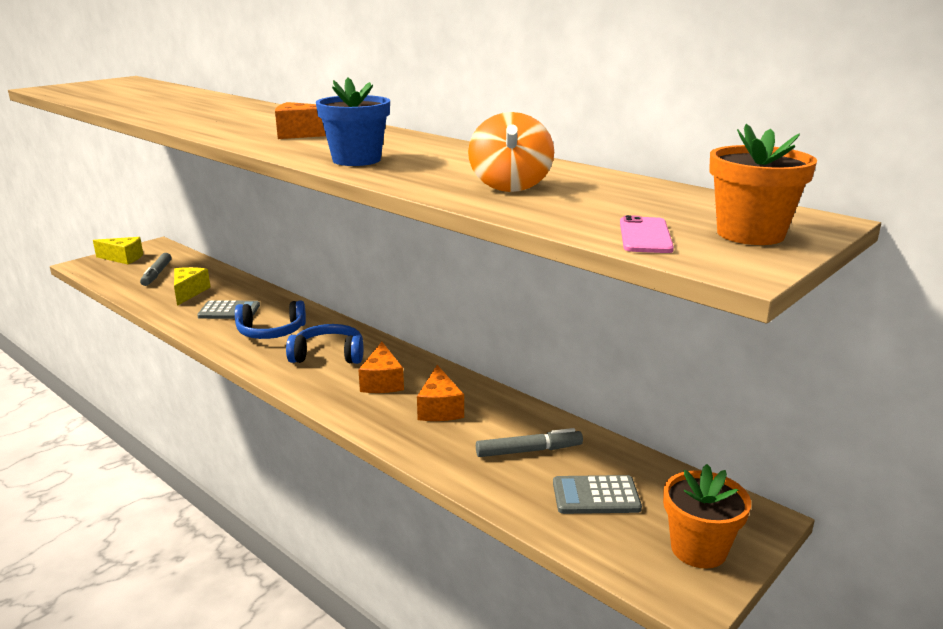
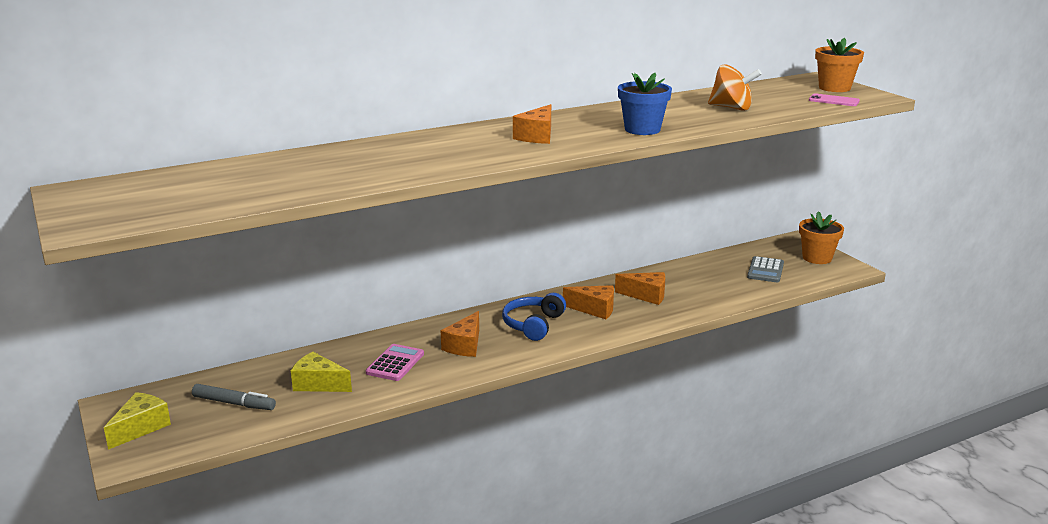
camera: 70 degrees left, 0 degrees up
grey calculator [197,300,260,319] -> pink calculator [366,344,424,381]
blue headphones [235,301,306,339] -> orange cheese [441,311,479,357]
grey marker [476,428,583,457] -> none

